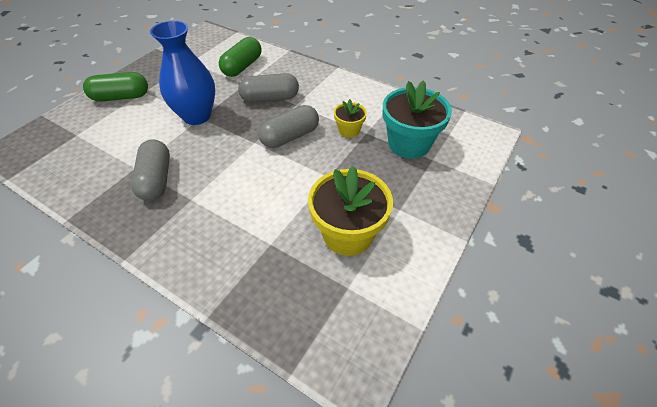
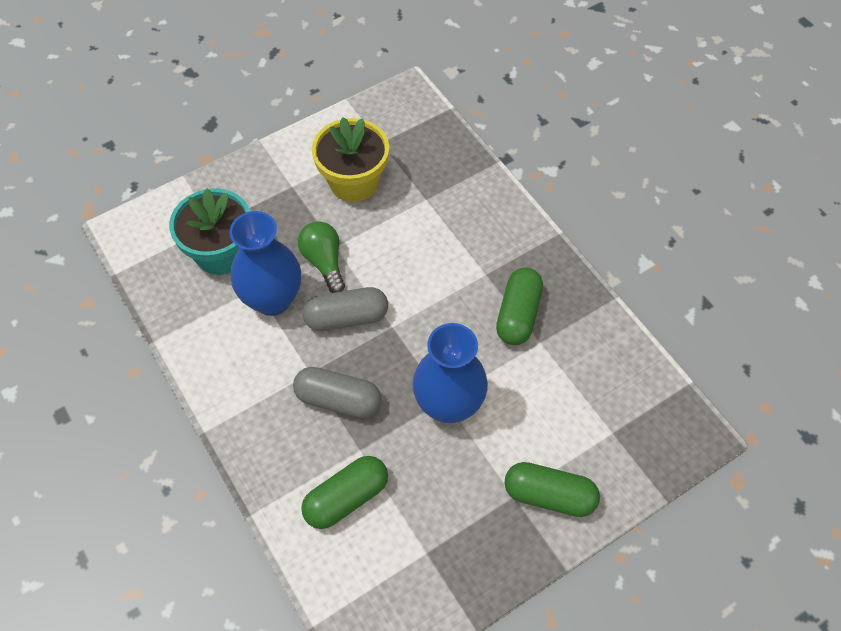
camera: 155 degrees left, 10 degrees up
grey capsule [131,140,170,201] -> green capsule [496,267,543,345]
yellow flower pot [334,99,367,138] -> blue vase [230,211,301,316]
none -> green light bulb [298,221,345,293]

